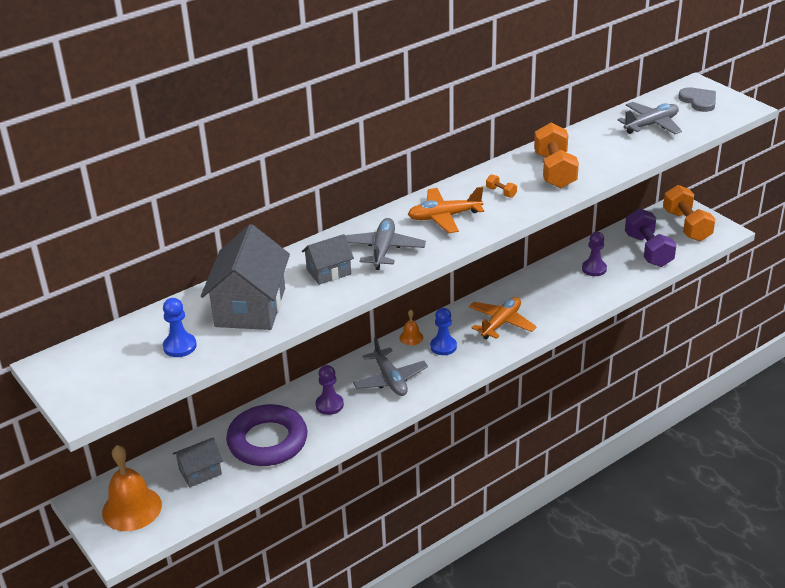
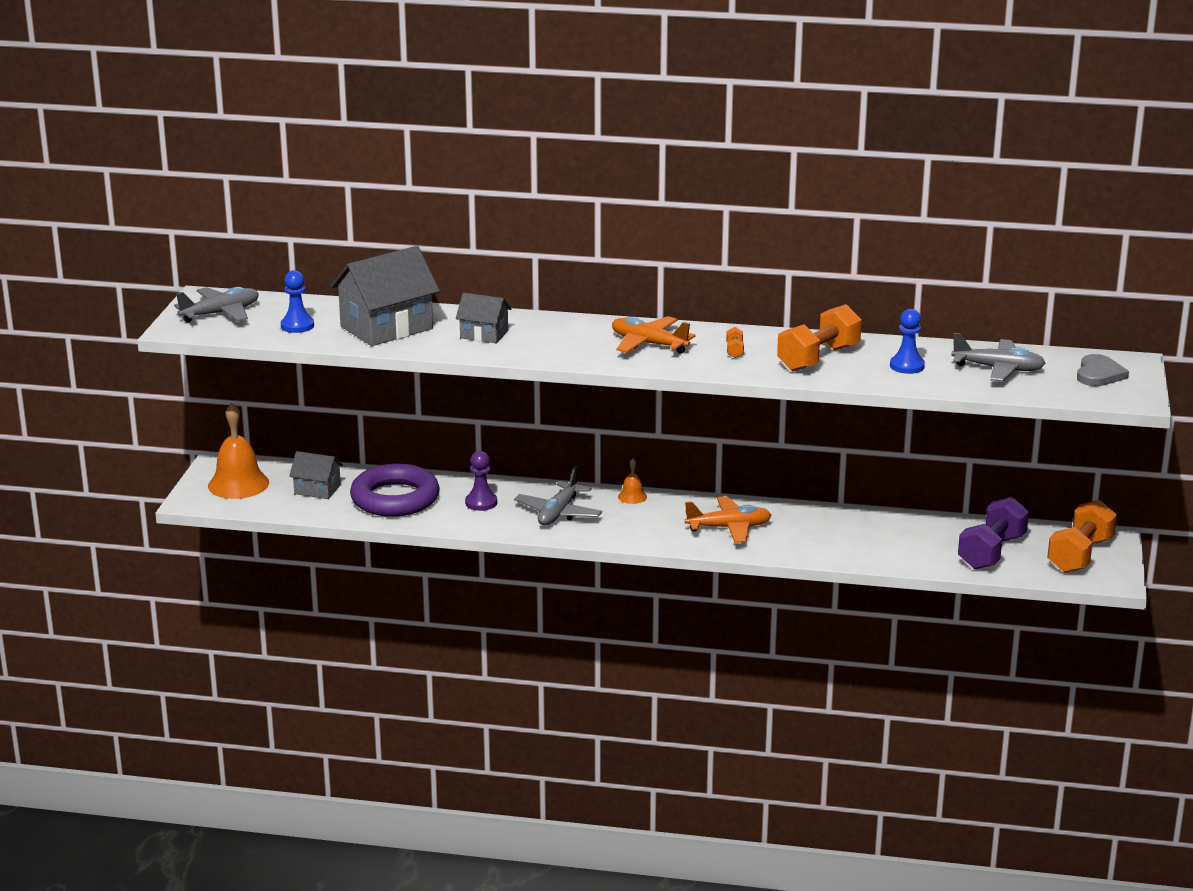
camera: 45 degrees right, 10 degrees down
grey plane [345,218,426,270] -> grey plane moved to [174,287,259,323]
blue pawn [430,308,457,355] -> blue pawn moved to [890,309,925,374]
purple pawn [582,232,607,276] -> none

